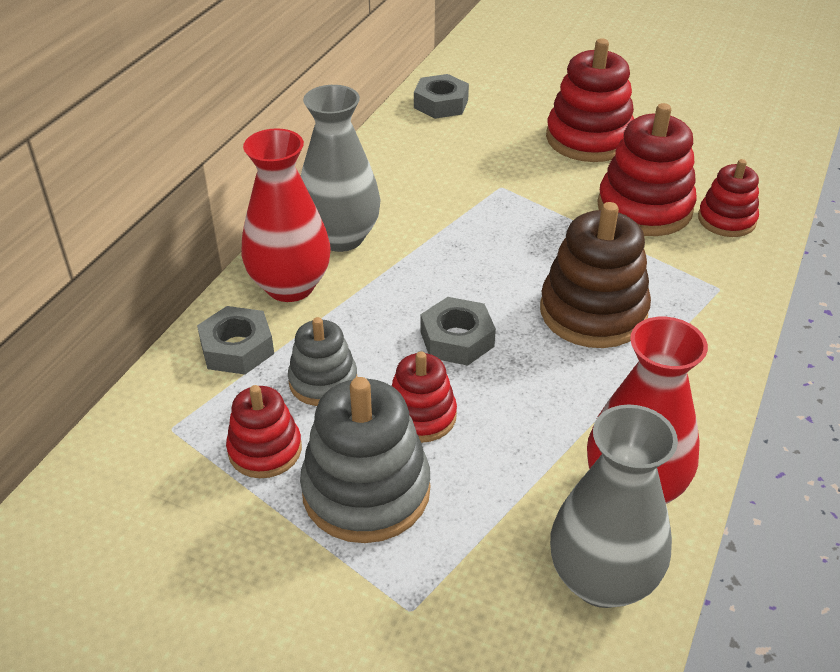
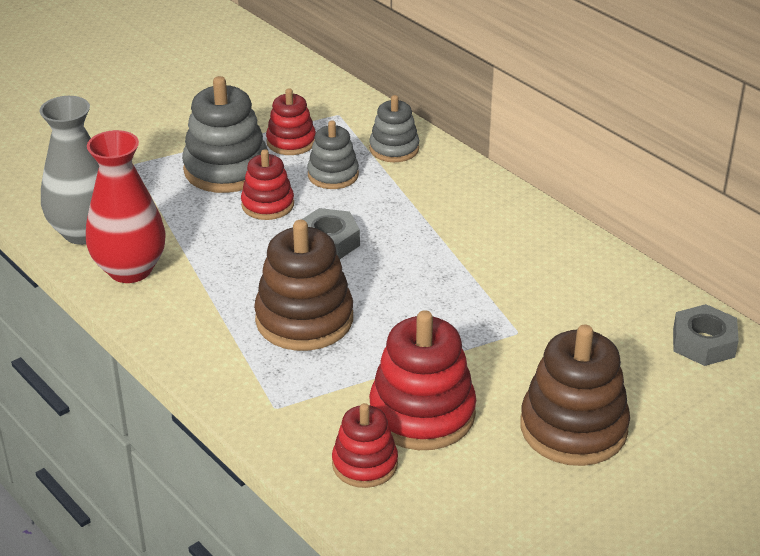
camera: 115 degrees right, 5 degrees down
grey nut [197,306,274,375] -> grey stacking toy [369,95,419,162]
red vase [241,128,330,302] -> none
grey vase [301,85,380,252] -> none
red stacking toy [546,38,634,162] -> brown stacking toy [520,324,630,466]

